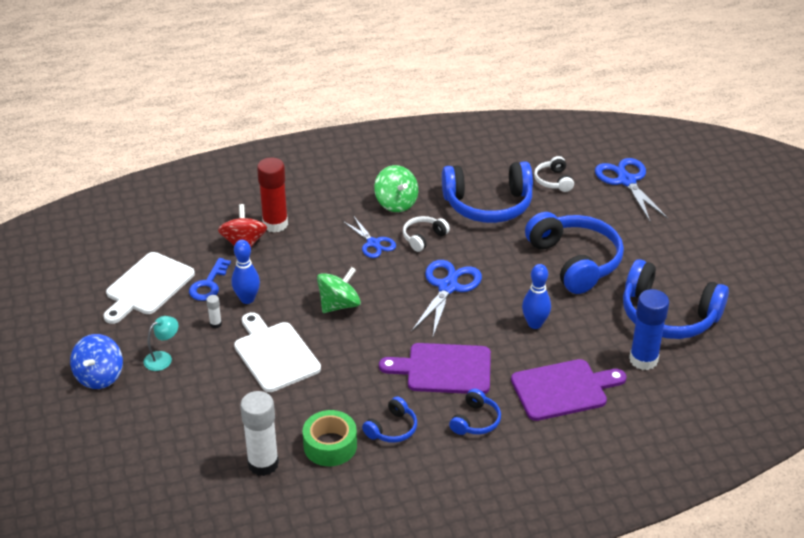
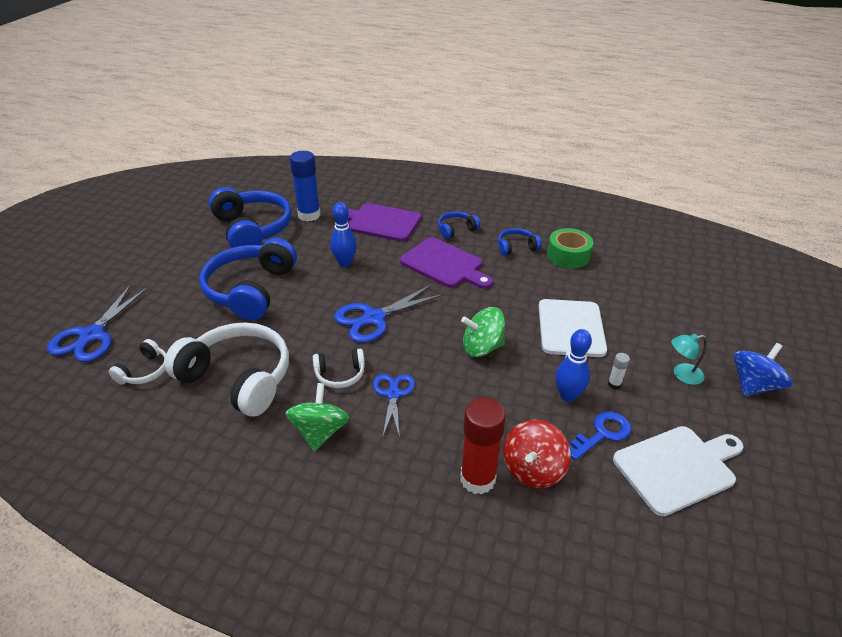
camera: 145 degrees left, 0 degrees up
white glue stick [240,391,279,476] -> none
blue headphones [442,161,533,223] -> white headphones [164,322,289,417]

